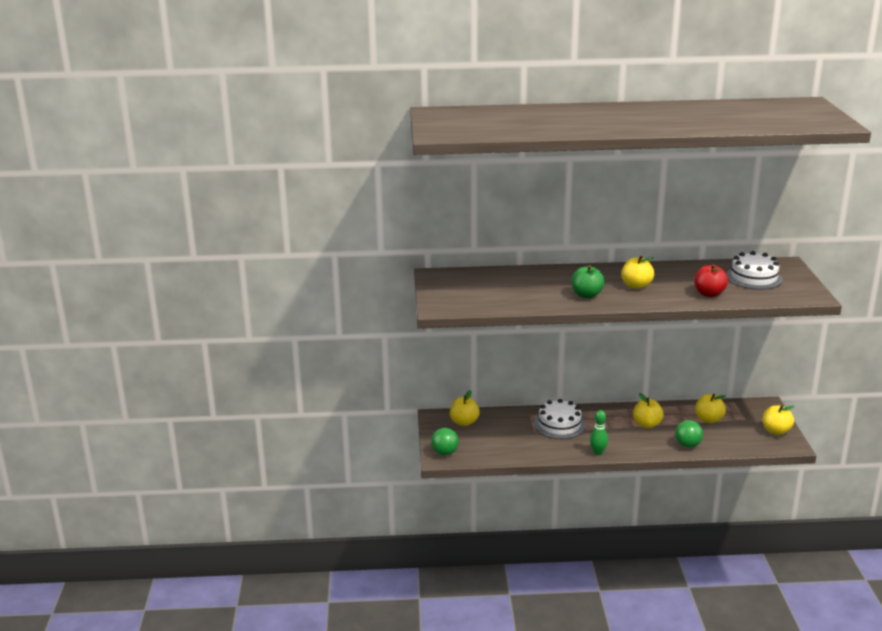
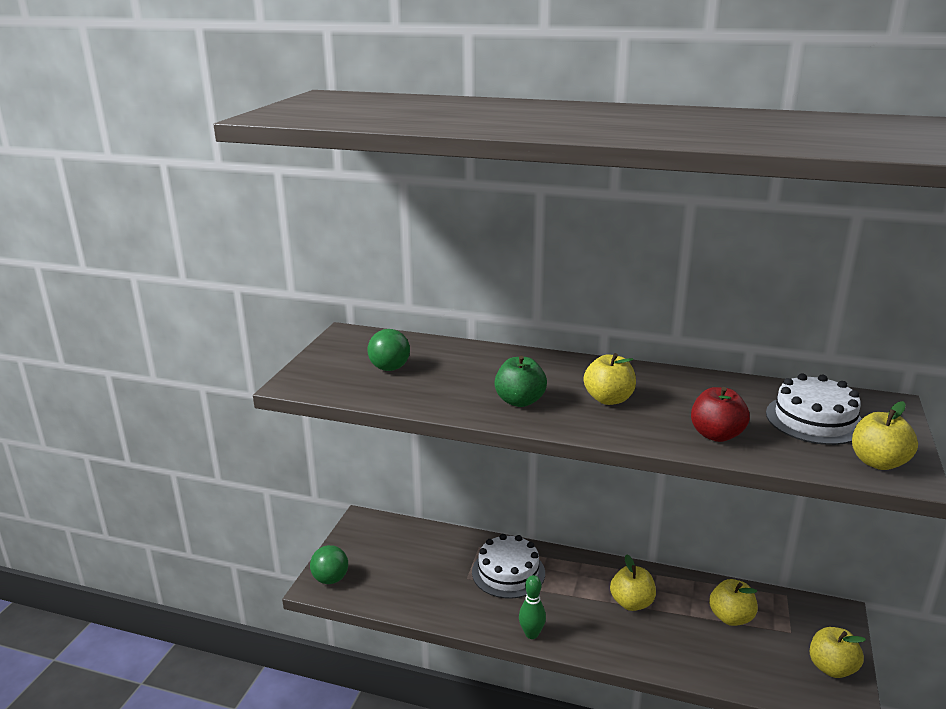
camera: 20 degrees right, 0 degrees up
yellow apple [450,390,480,426] -> yellow apple moved to [852,401,918,470]
green ball [675,420,703,448] -> green ball moved to [368,329,410,371]

